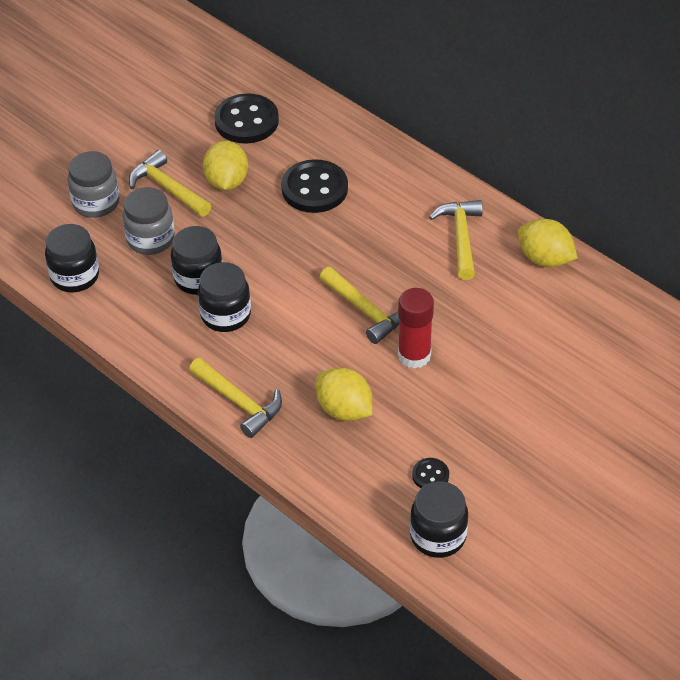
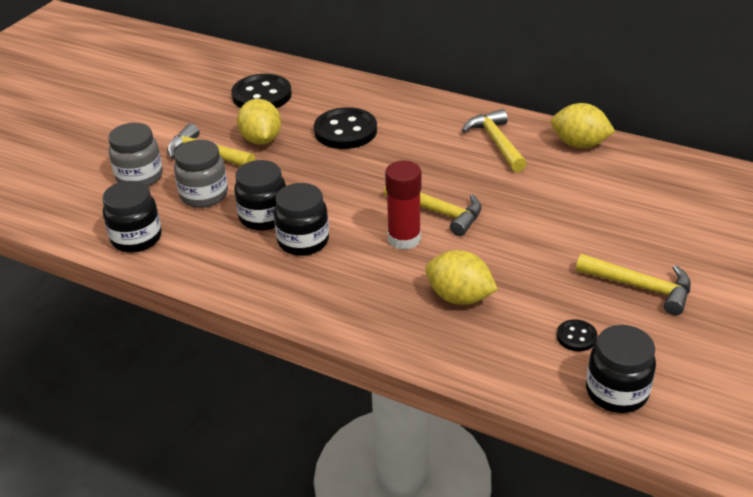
camera: 15 degrees left, 10 degrees down
yellow hammer [189,358,282,438] -> yellow hammer moved to [576,254,691,315]
red glue stick [398,288,434,368] -> red glue stick moved to [385,161,421,250]

